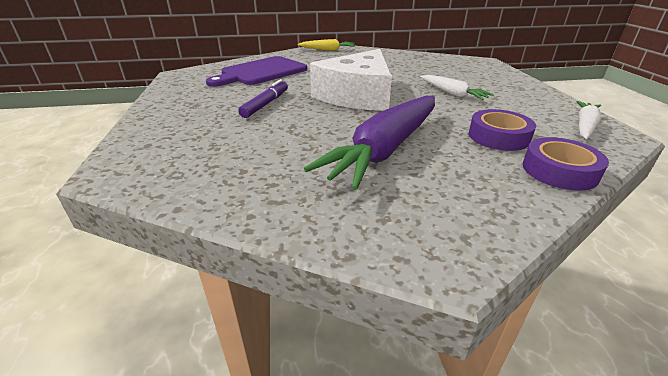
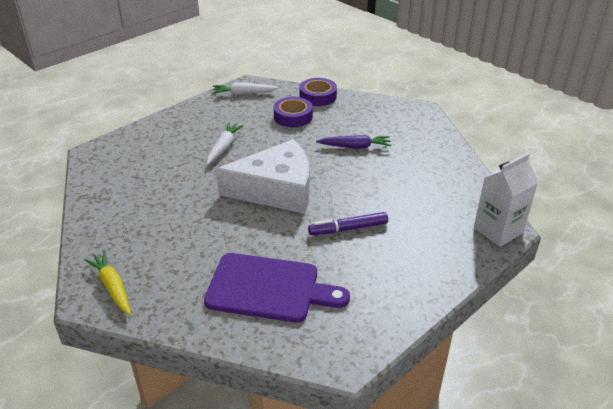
camera: 125 degrees left, 5 degrees up
purple carrot [304,96,435,190] -> purple carrot [316,135,391,148], size x0.51
none -> white carton [474,153,538,247]

